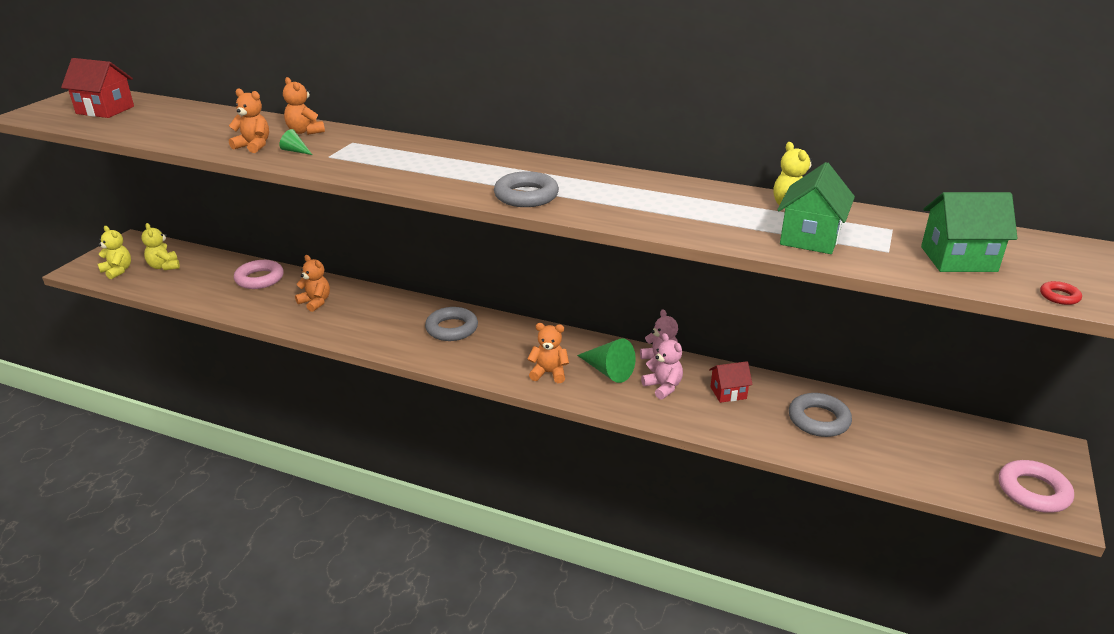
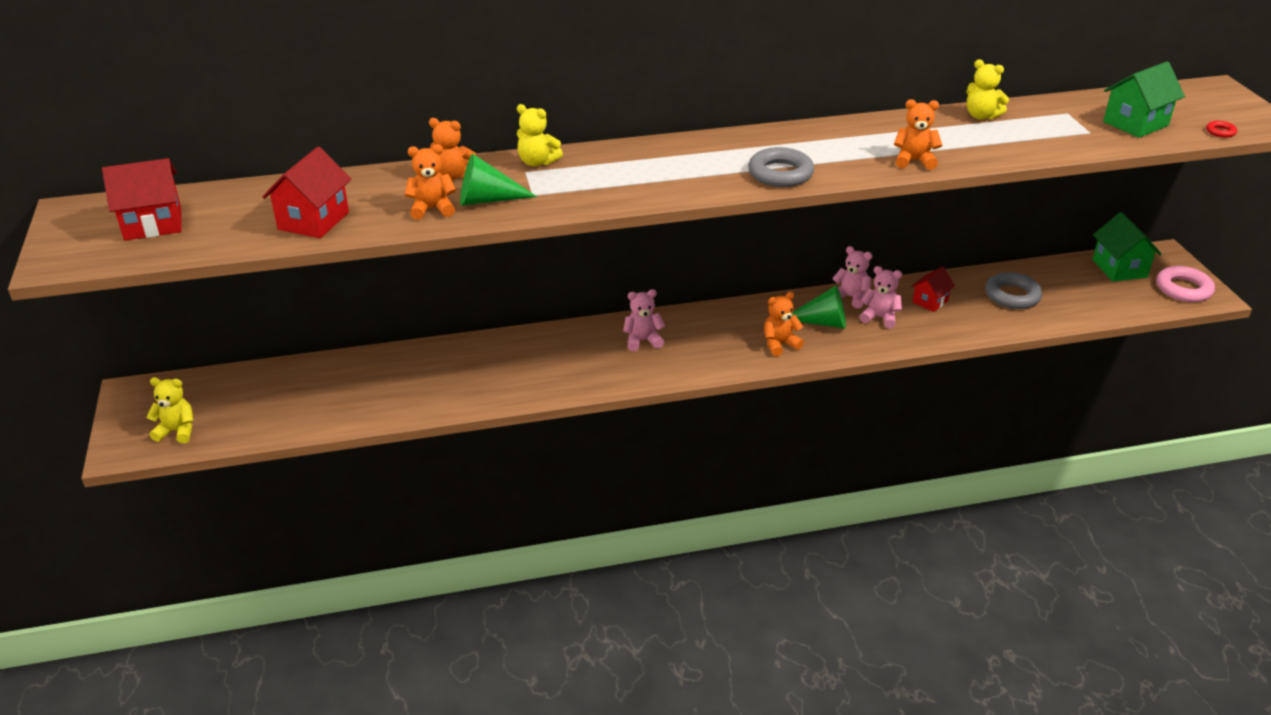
camera: 35 degrees left, 5 degrees up
yellow teddy bear [141,223,180,270] -> yellow teddy bear moved to [517,104,563,167]
pink ring [234,260,284,289] -> none
green cone [279,129,312,155] -> green cone [460,154,537,206], size x1.93
orange teddy bear [295,255,330,312] -> orange teddy bear moved to [894,99,942,170]
grey ring [425,307,478,341] -> pink teddy bear [623,289,665,351]
green house [777,162,855,254] -> green house moved to [1092,212,1161,282]
none -> red house [263,147,351,238]

